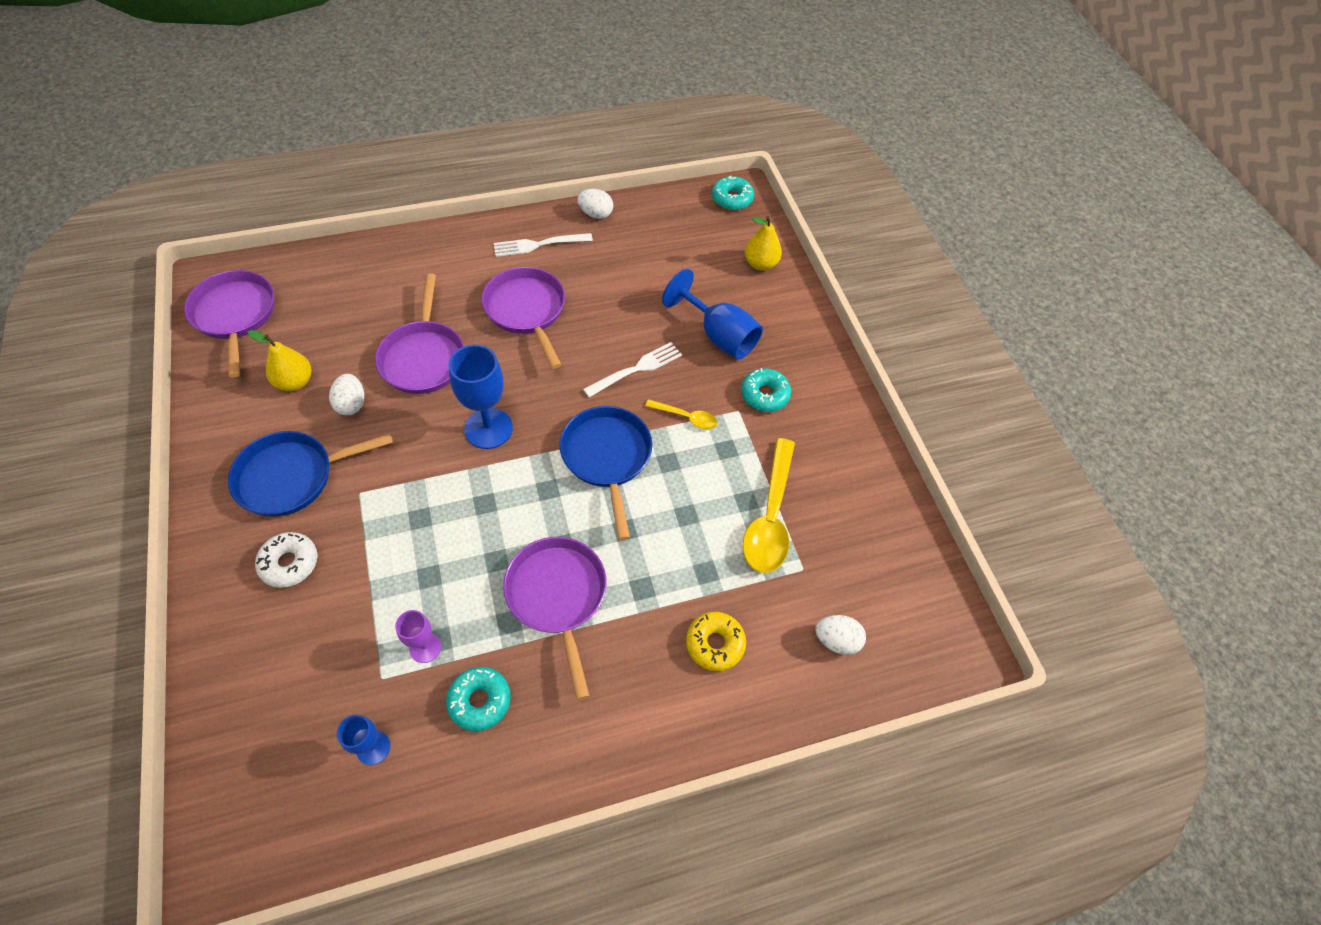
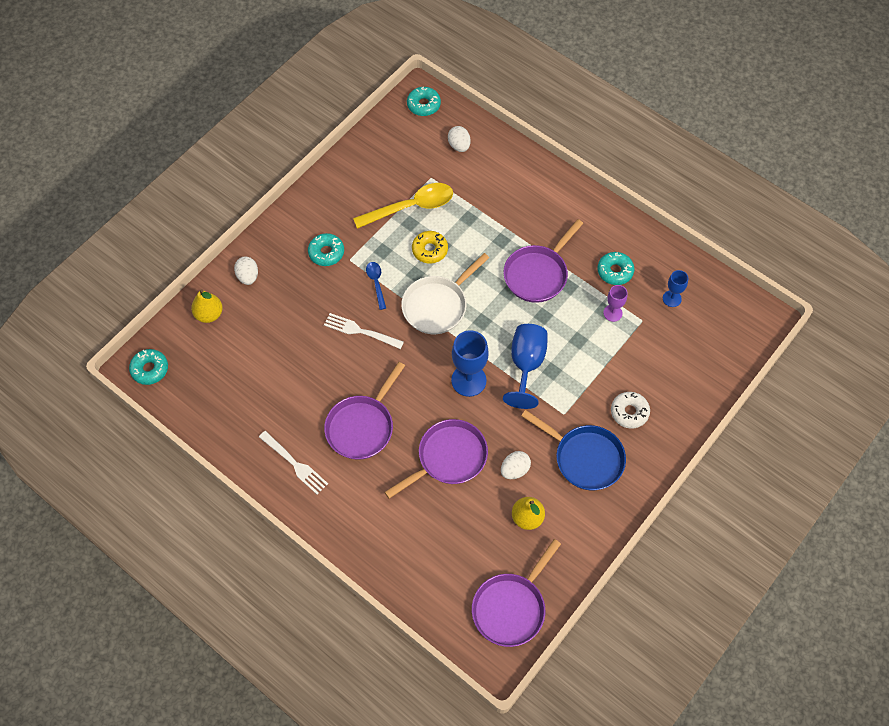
camera: 120 degrees left, 5 degrees up
blue pan [559,406,652,540] -> white pan [401,253,489,334]
white egg [577,189,613,219] -> white egg moved to [234,257,258,285]
yellow spoon [645,399,718,429] -> blue spoon [366,262,386,310]
blue goblet [662,269,763,360] -> blue goblet moved to [503,324,548,409]
yellow donut [686,612,746,671] -> yellow donut moved to [412,231,448,263]
none -> turquoise donut [407,86,441,116]

